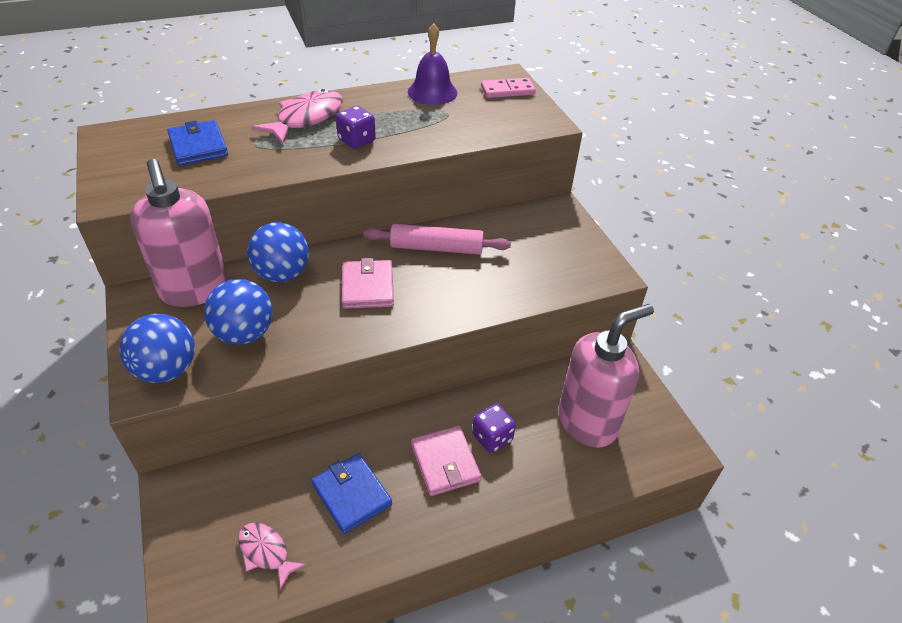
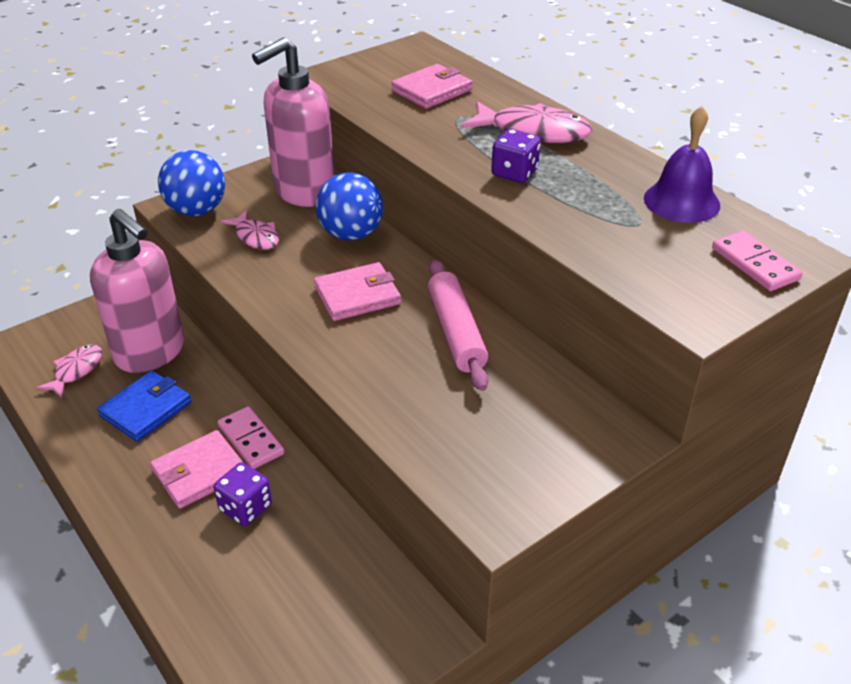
camera: 75 degrees right, 5 degrees down
blue wallet [167,120,228,165] -> pink wallet [391,64,473,109]
blue ball [204,279,273,345] -> pink fish [221,211,279,250]
pink soap dispenser [558,304,654,448] -> pink soap dispenser moved to [90,209,184,373]
none -> pink domino [218,406,284,469]

